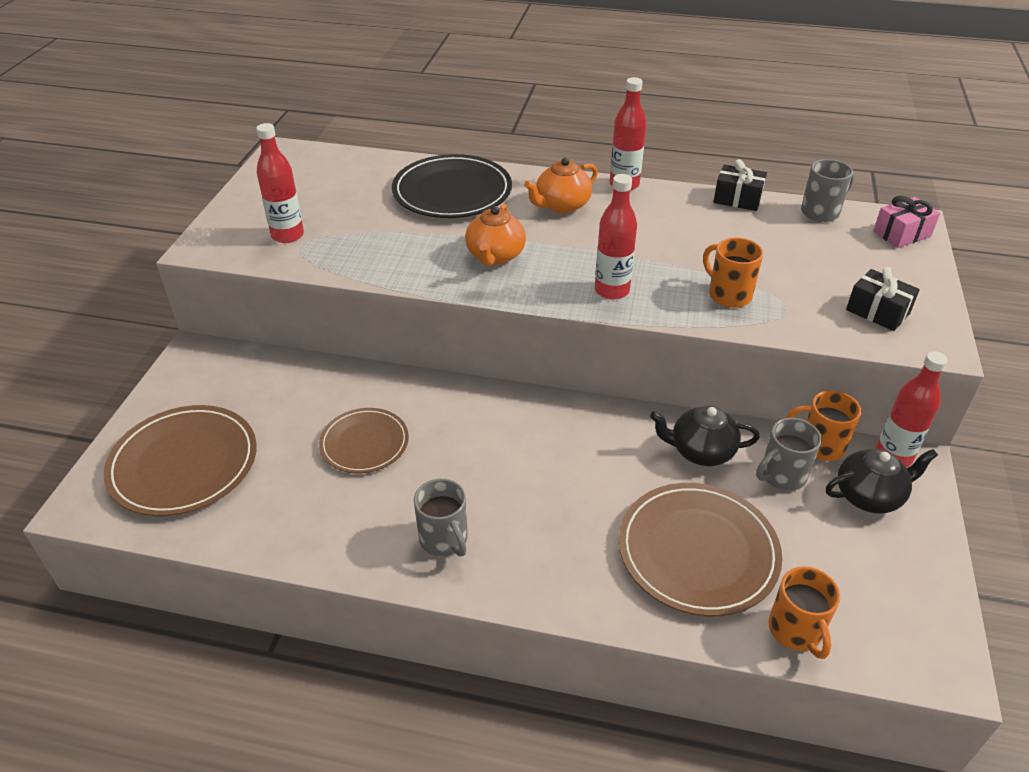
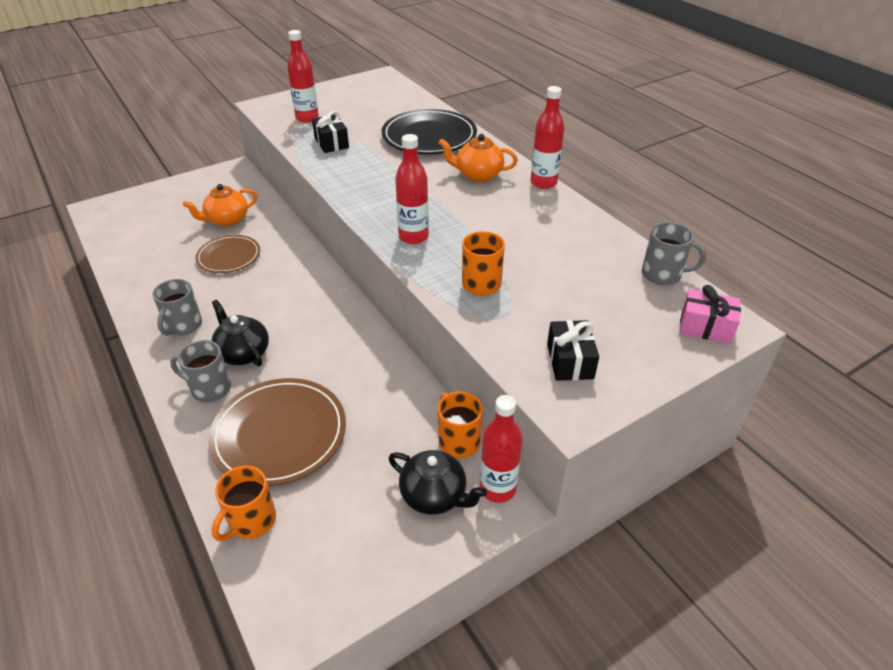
camera: 45 degrees right, 0 degrees up
brown plate [104,405,257,516] -> none
orange teapot [465,204,526,266] -> orange teapot moved to [183,184,257,226]
black teapot [650,405,760,466] -> black teapot moved to [212,300,269,366]
black gift [713,159,767,211] -> black gift moved to [312,111,349,153]
grey mug [756,418,822,491] -> grey mug moved to [170,340,231,402]

